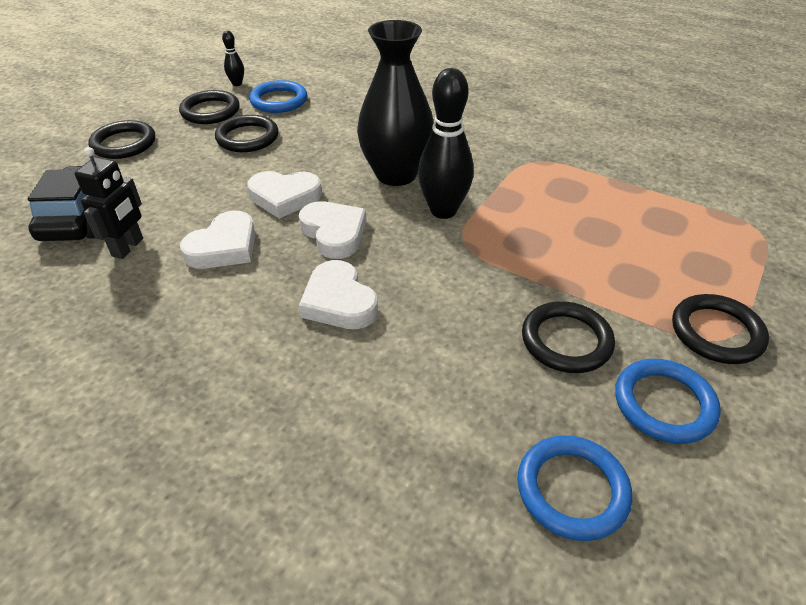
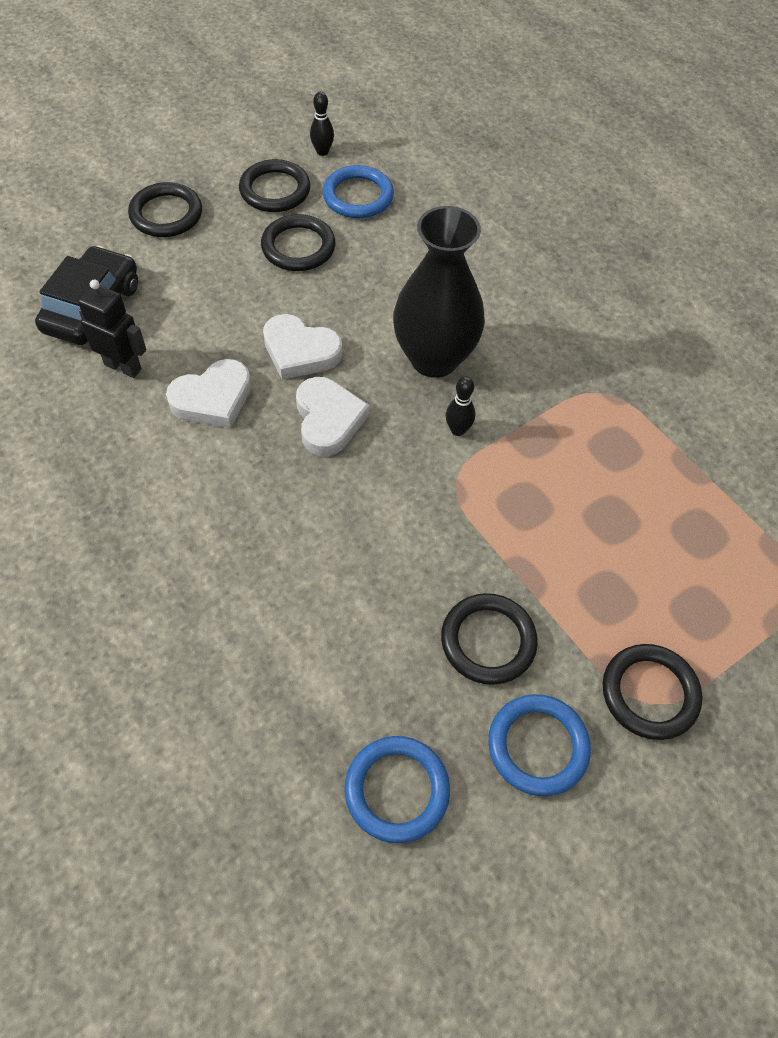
camera: 20 degrees right, 15 degrees up
black robot [75,147,143,259] -> black robot turned 105 degrees counterclockwise [78,280,146,378]
white heart [299,260,378,329] -> none
black bowling pin [418,68,474,219] -> black bowling pin [446,376,475,436], size x0.48

